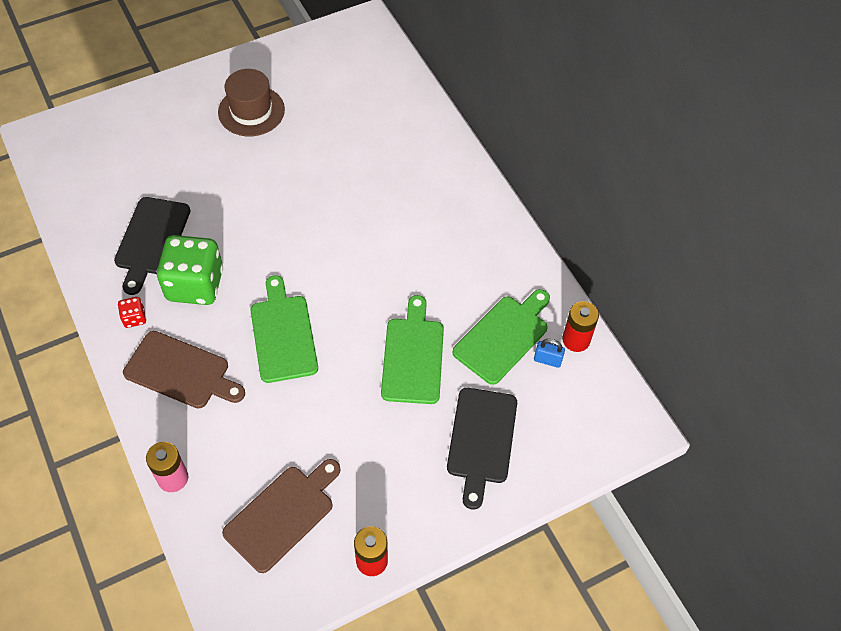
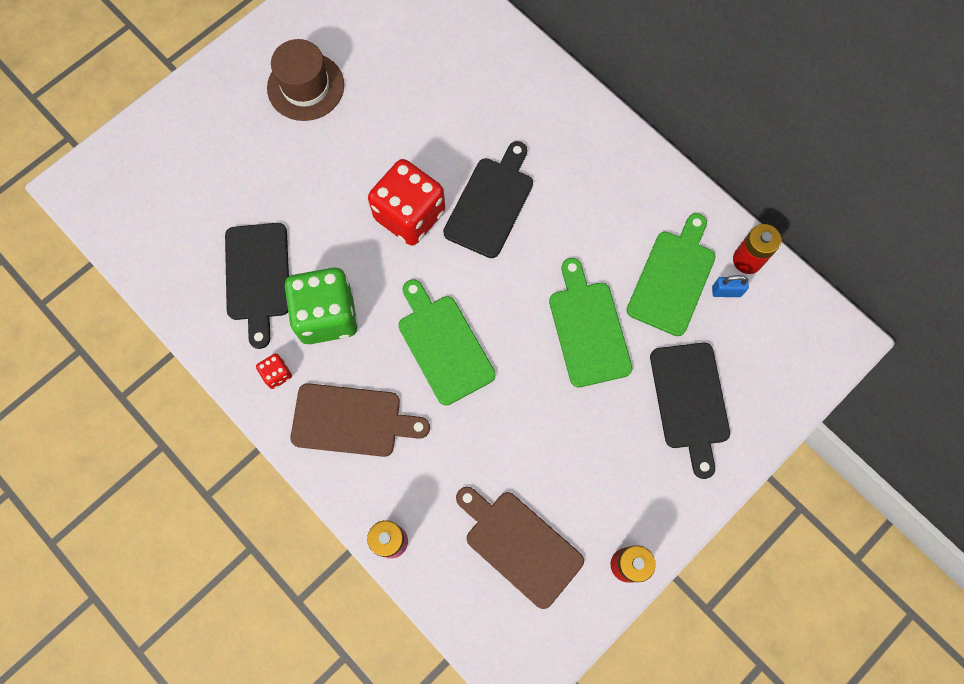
camera: 15 degrees left, 15 degrees up
brown cutting board [222,459,341,573] -> brown cutting board turned 75 degrees counterclockwise [456,487,584,609]
none -> red dice [368,159,445,246]
none -> black cutting board [443,141,533,258]

